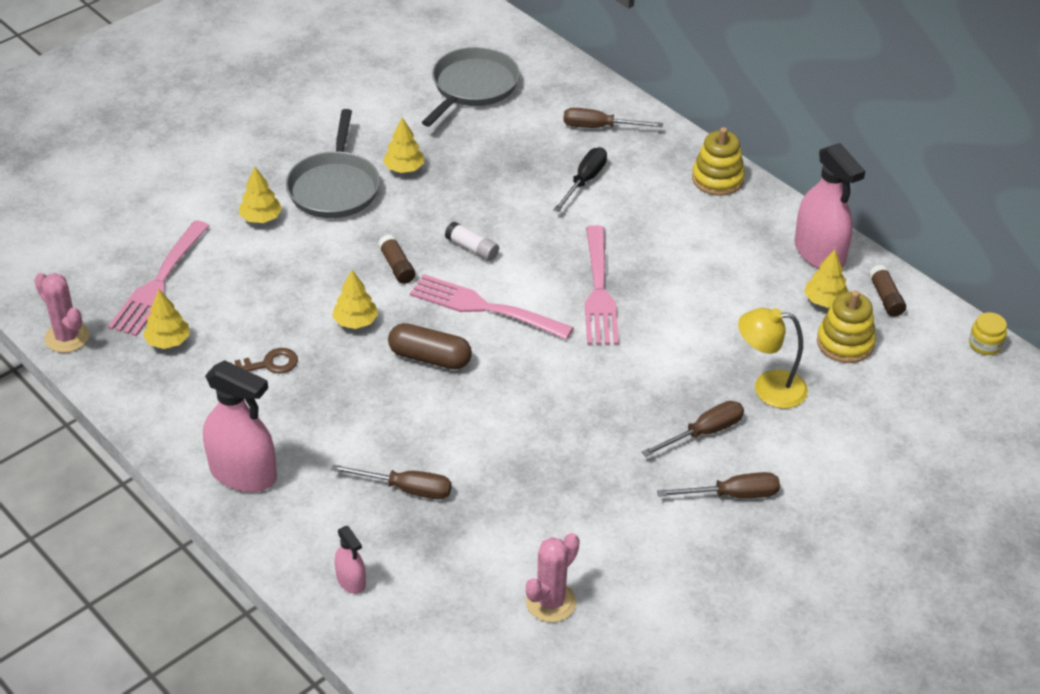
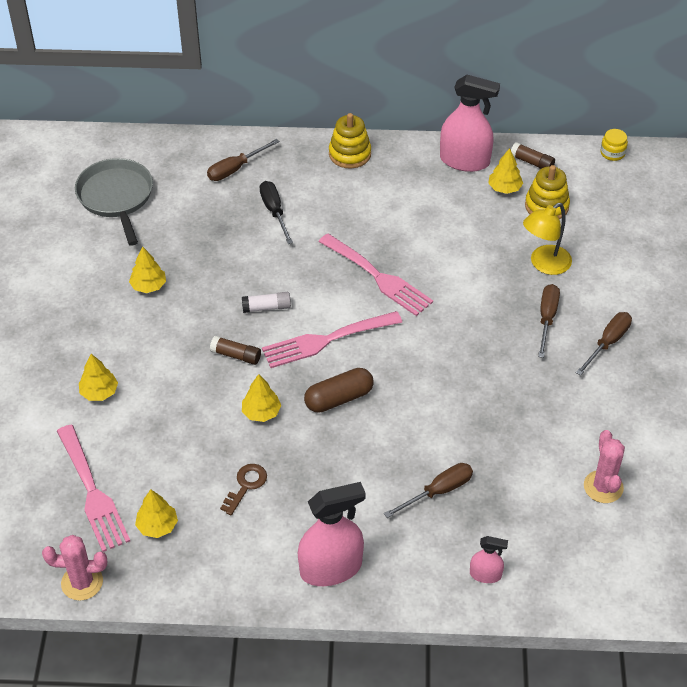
camera: 45 degrees left, 5 degrees up
grey pan [286,109,380,218] -> none

